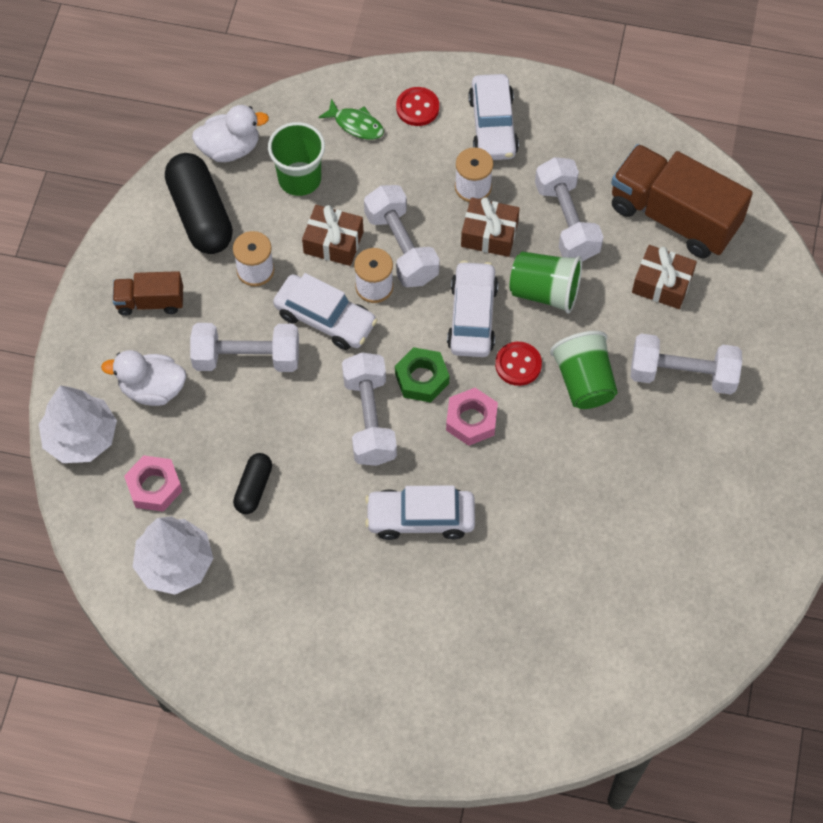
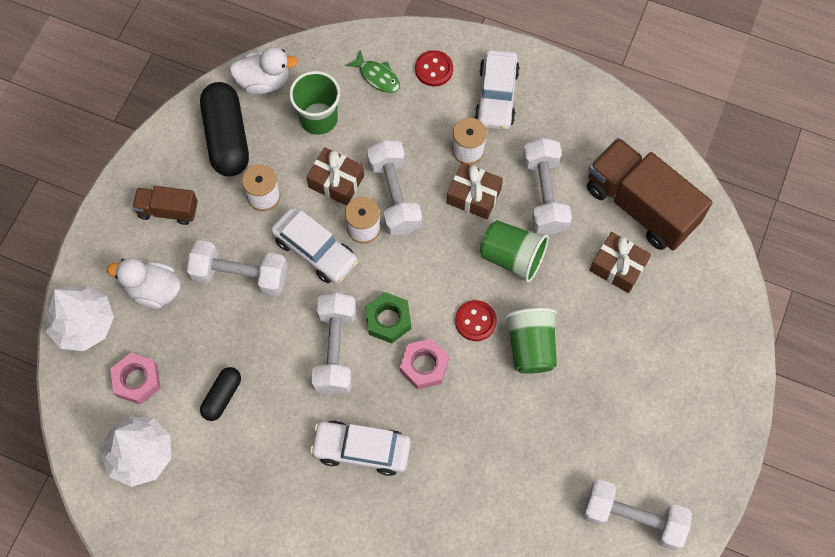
camera: 10 degrees right, 5 degrees up
white car [447,261,498,357] -> none
white dumbbell [631,333,742,394] -> white dumbbell moved to [583,479,692,551]

